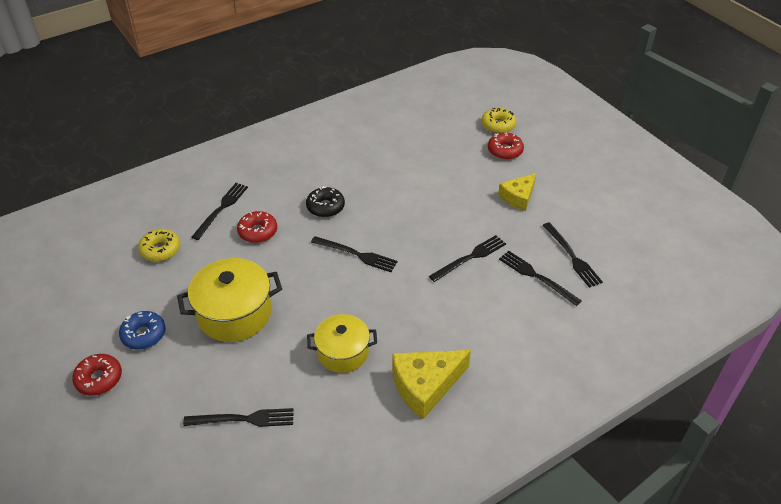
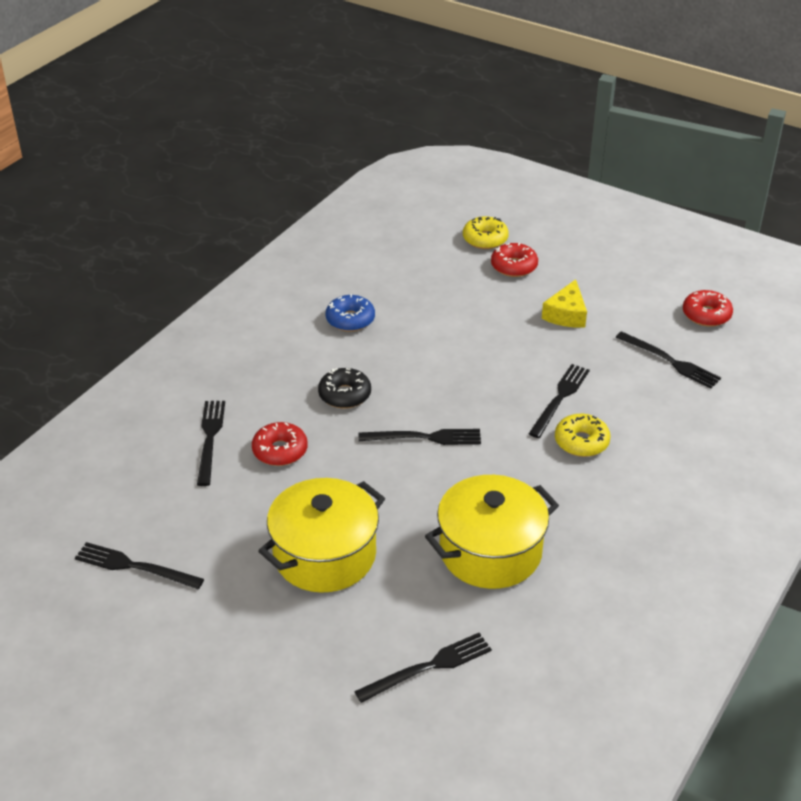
camera: 25 degrees left, 5 degrees down
red donut [72,354,122,396] -> red donut moved to [683,290,733,327]
blue donut [119,311,165,349] -> blue donut moved to [325,294,375,332]
yellow donut [138,229,180,262] -> yellow donut moved to [555,414,611,457]
yellow pot [307,314,377,373] -> yellow pot [425,475,559,589], size x1.51
yellow cheese [392,350,471,419] -> none
black fork [499,251,582,306] -> black fork moved to [75,542,204,589]

